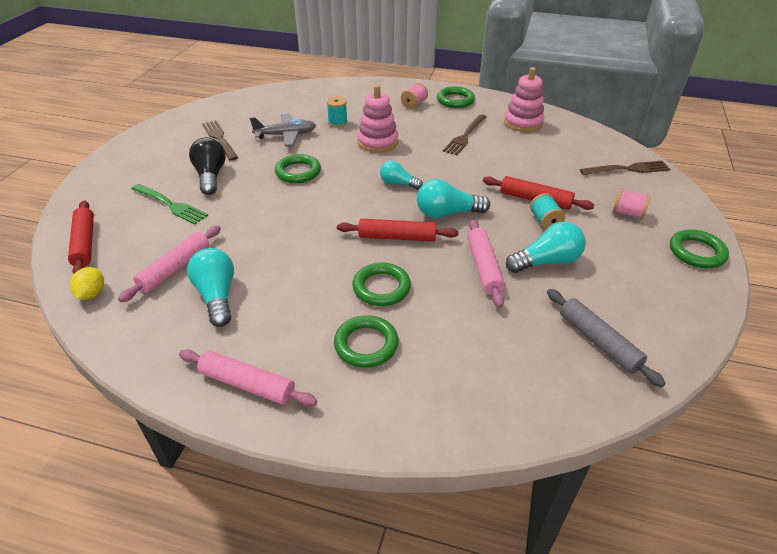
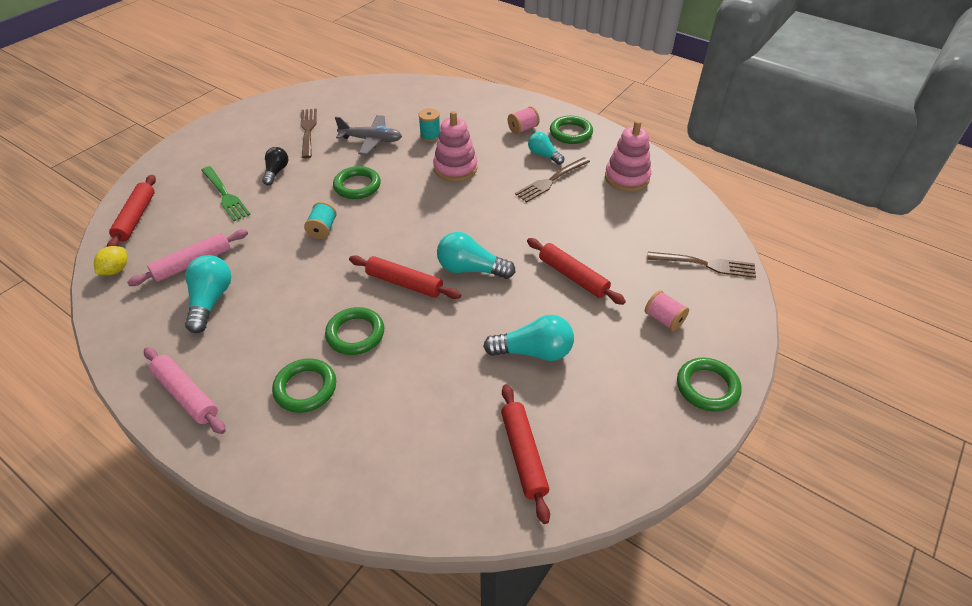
camera: 20 degrees right, 5 degrees up
black light bulb [189,137,226,195] -> black light bulb [262,147,288,185], size x0.65
turquoise light bulb [380,161,423,189] -> turquoise light bulb moved to [528,132,564,165]
pink rolling pin [468,219,505,308] -> none
turquoise spool [530,193,565,230] -> turquoise spool moved to [304,202,337,239]
grey rolling pin [547,289,666,387] -> red rolling pin [501,384,550,524]

